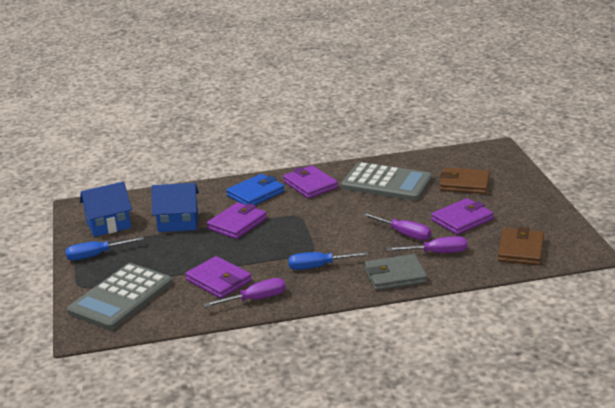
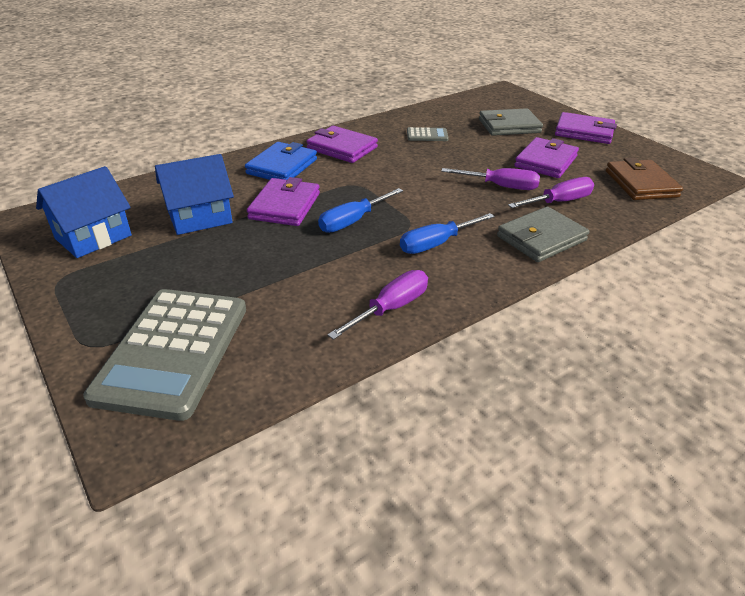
camera: 25 degrees left, 10 degrees up
blue screwdriver [65,237,144,261] -> blue screwdriver moved to [318,188,403,233]
purple wallet [185,256,252,299] -> purple wallet moved to [555,112,617,144]
grey calculator [341,162,432,201] -> grey calculator [407,127,449,141], size x0.42
brown wallet [439,167,490,194] -> grey wallet [479,108,543,136]

